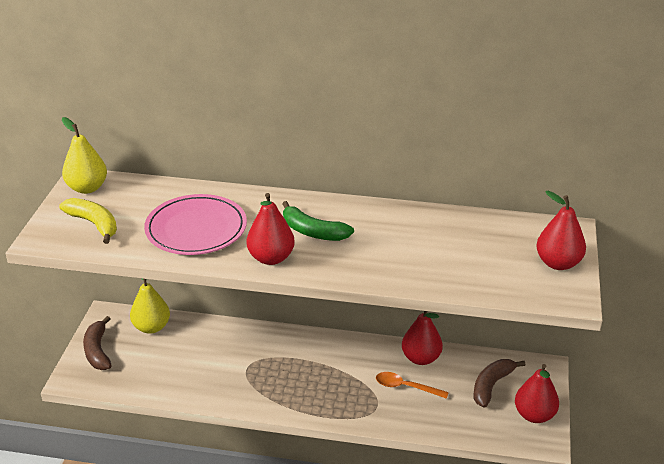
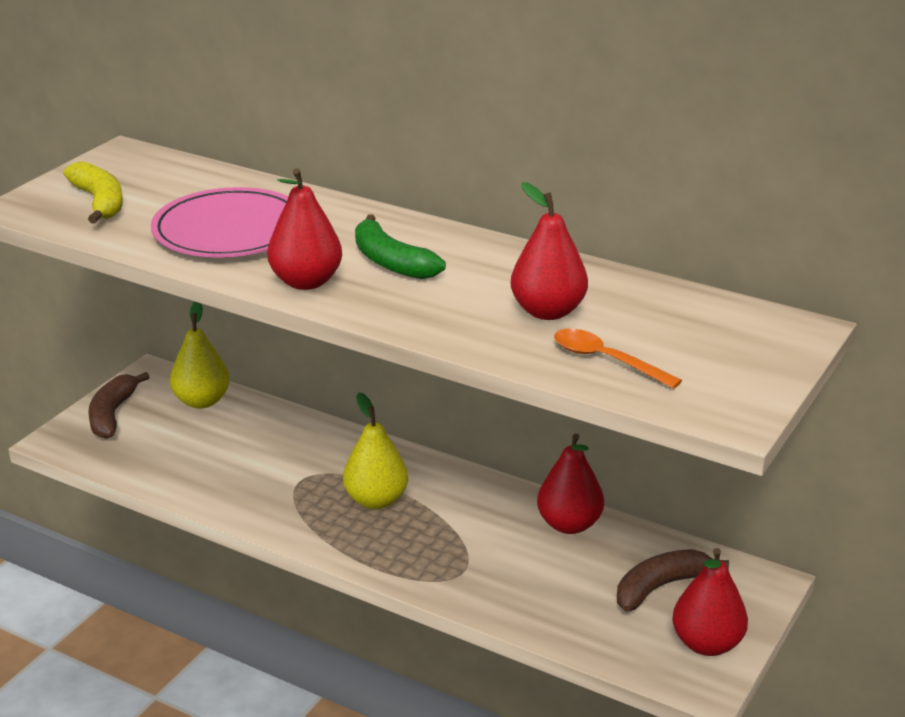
camera: 20 degrees right, 5 degrees down
yellow pear [62,117,107,194] -> yellow pear moved to [343,392,408,509]
orange spoon [376,372,449,399] -> orange spoon moved to [554,329,682,389]
red pear [536,191,586,270] -> red pear moved to [511,182,588,320]

